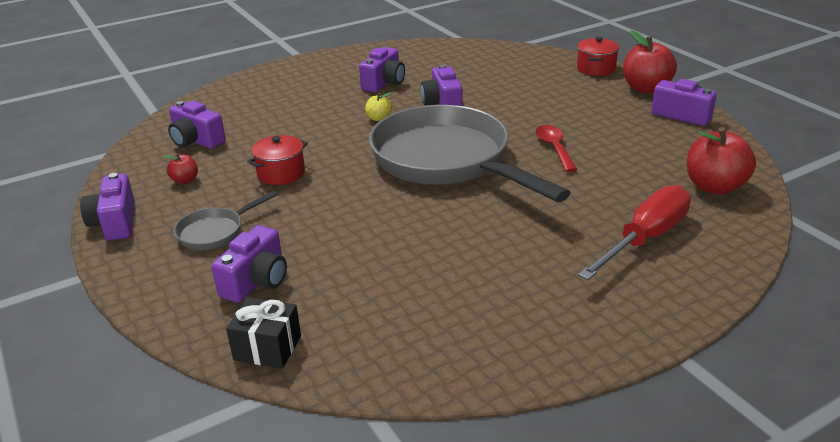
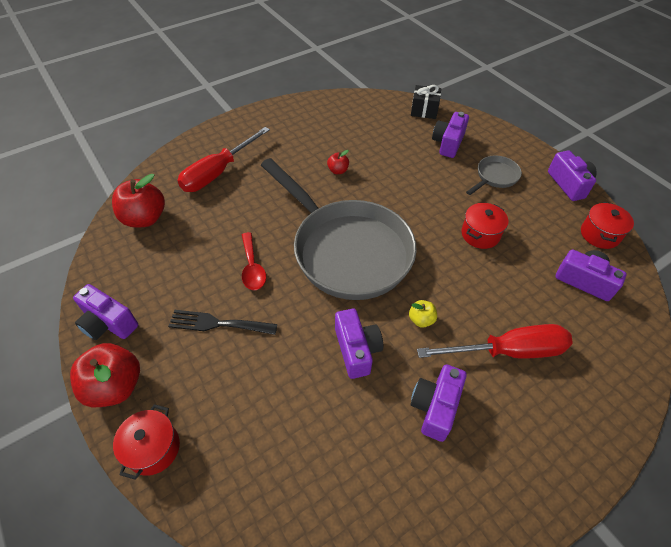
camera: 175 degrees right, 20 degrees up
red apple [164,153,198,184] -> red apple moved to [327,150,349,174]
none -> black fork [168,310,277,335]
none -> red screwdriver [417,324,573,359]
none -> red pot [581,202,634,249]

